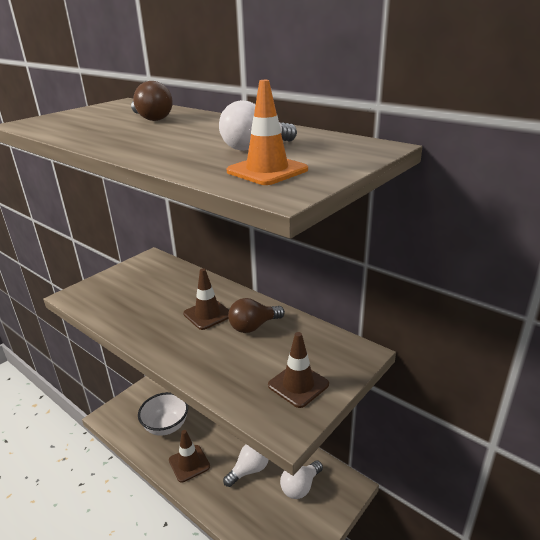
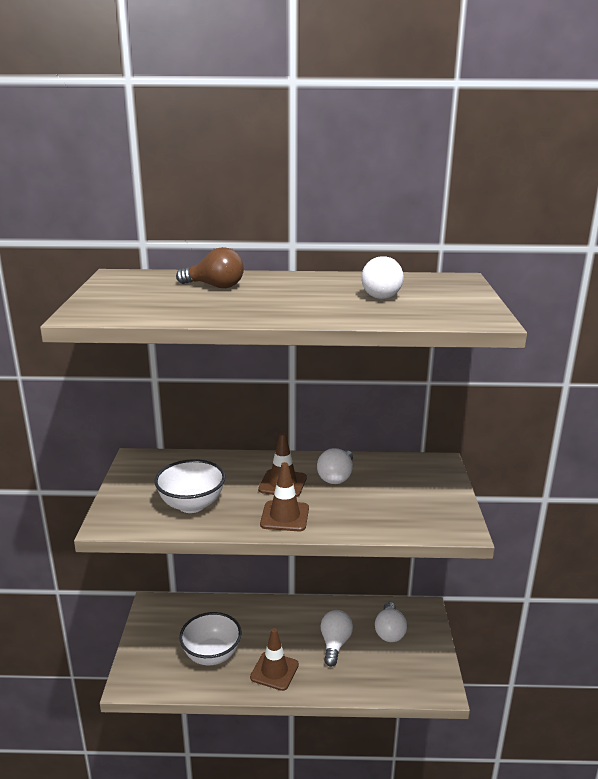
camera: 40 degrees left, 5 degrees down
orange traffic cone [226,80,308,185] -> none
brown light bulb [228,298,285,333] -> white light bulb [317,448,353,484]
brown traffic cone [268,332,329,408] -> brown traffic cone moved to [260,462,309,531]
none -> white bowl [154,459,226,513]

